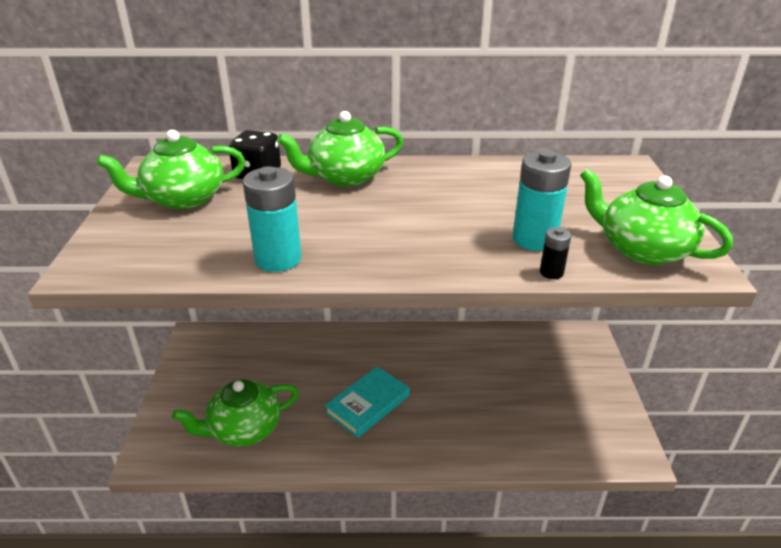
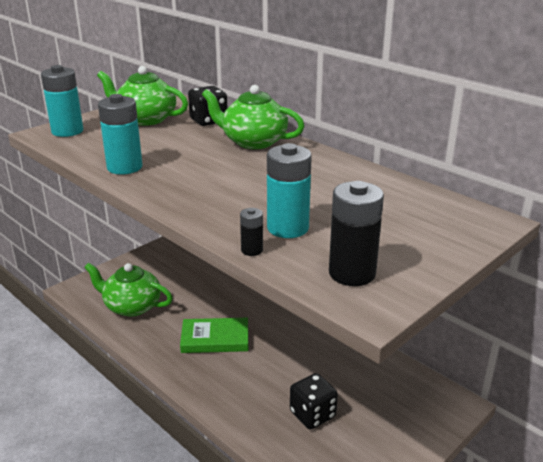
camera: 45 degrees right, 5 degrees down
turquoise book [325,366,410,438] -> green book [180,318,248,353]
green teapot [580,169,733,265] -> black battery [329,181,384,286]
none -> turquoise battery [41,65,84,137]
none -> black dice [290,373,338,430]

